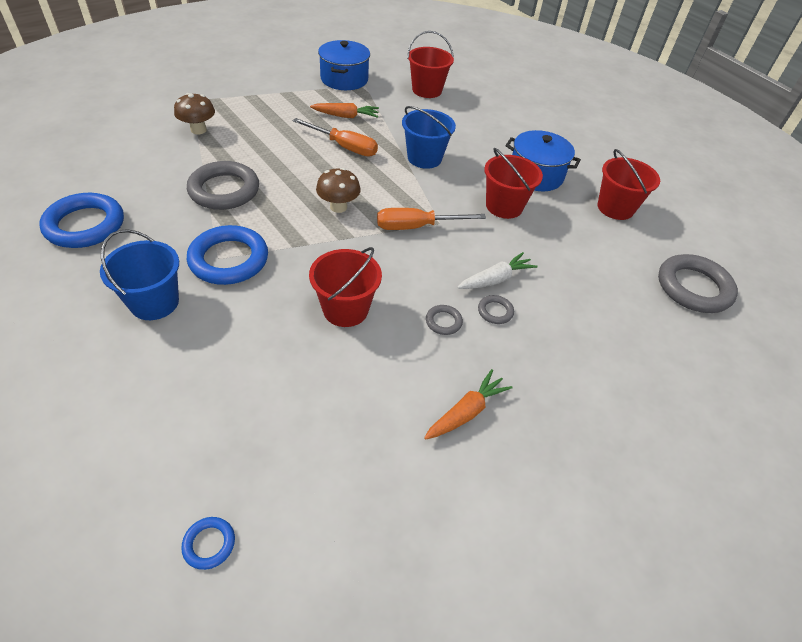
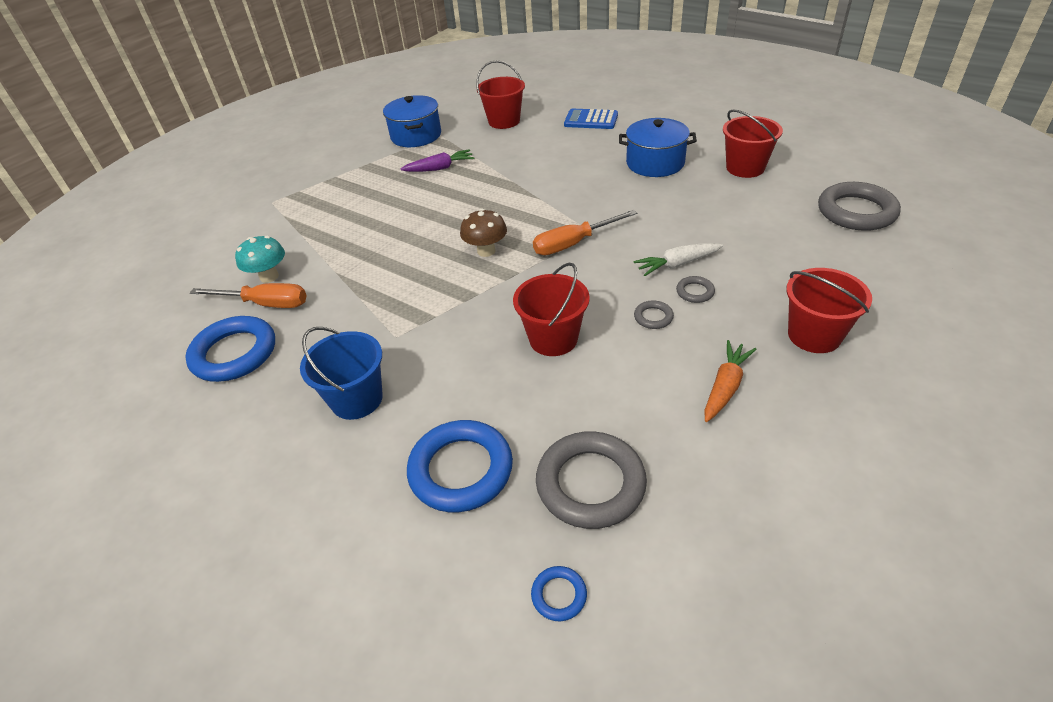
camera: 10 degrees left, 5 degrees down
brown mushroom [174,93,215,134] -> none
grey ring [187,161,259,210] -> grey ring moved to [536,431,647,529]
blue ring [187,225,268,285] -> blue ring moved to [407,420,513,512]
orange screwdriver [292,118,378,157] -> orange screwdriver moved to [190,283,307,308]
orange carrot [310,103,379,118] -> purple carrot [401,149,474,172]
blue bucket [402,106,456,169] -> none
white carrot [457,252,537,289] -> white carrot turned 150 degrees counterclockwise [633,243,723,276]
red bucket [484,148,543,219] -> red bucket moved to [786,268,872,353]
none -> turquoise mushroom [235,236,285,283]
none -> blue calculator [564,109,618,129]

